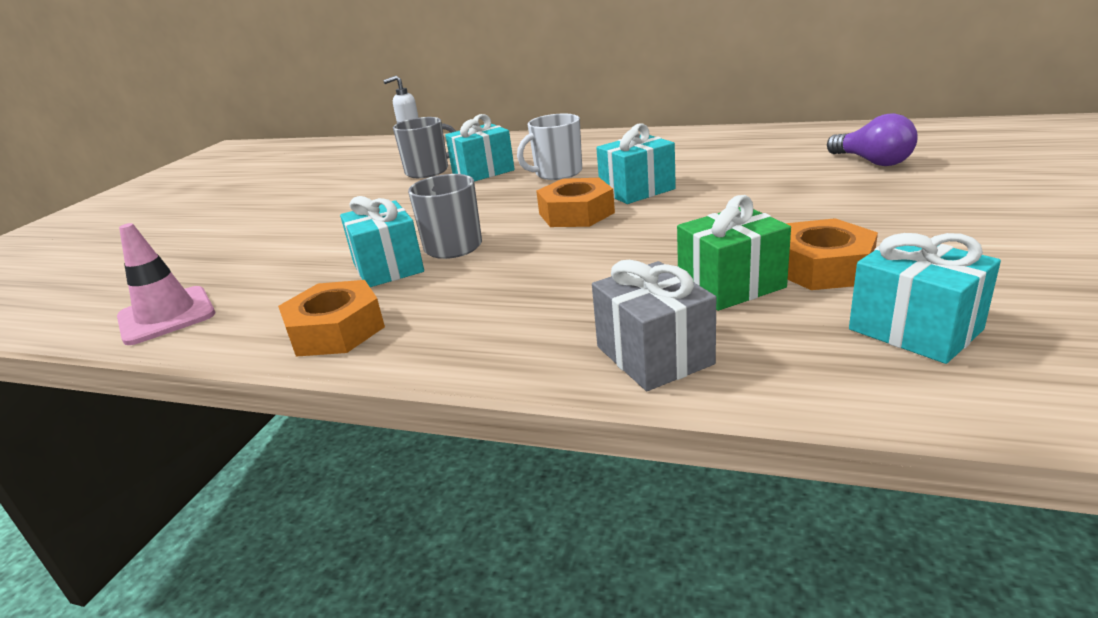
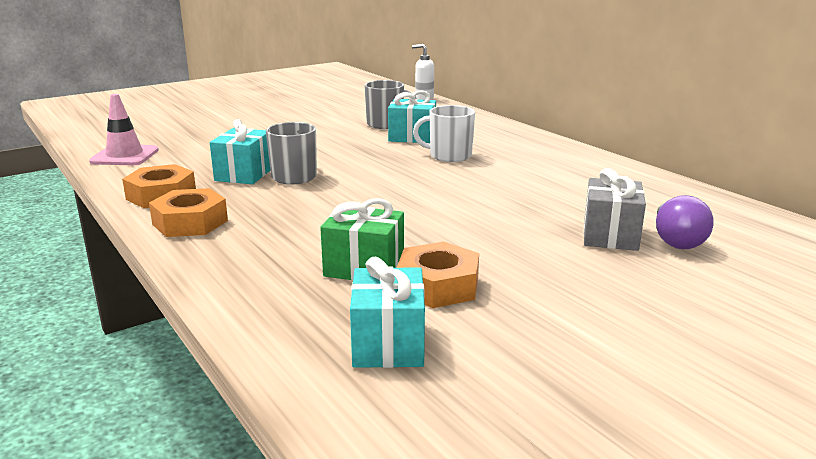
camera: 35 degrees right, 5 degrees down
orange nut [536,178,615,227] -> orange nut moved to [149,188,228,237]
grey gift [592,260,716,391] -> grey gift moved to [584,168,646,251]
turquoise gift [596,123,676,204] -> none

